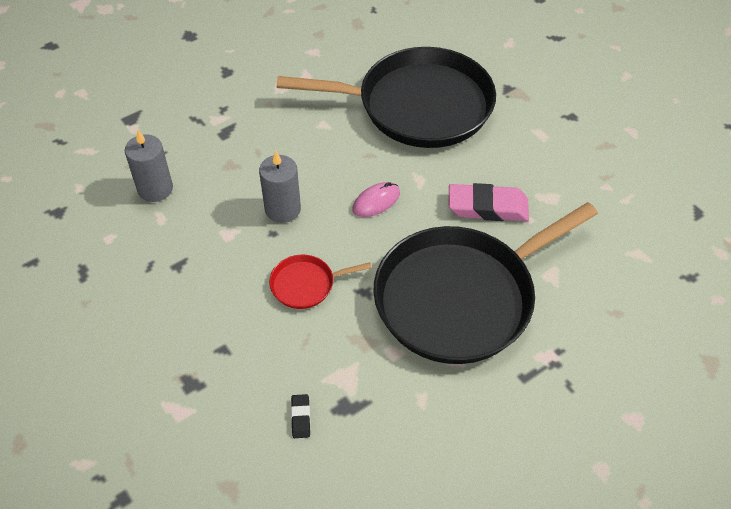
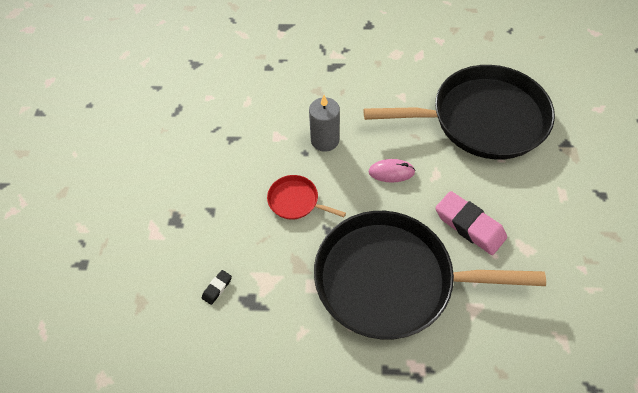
camera: 40 degrees right, 5 degrees up
grey candle [125,130,173,202] -> none
black pan [277,47,496,148] -> black pan turned 45 degrees counterclockwise [364,65,555,160]

